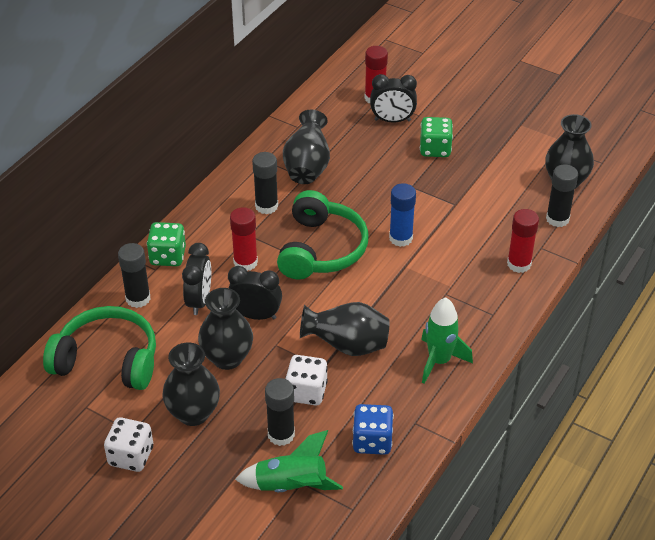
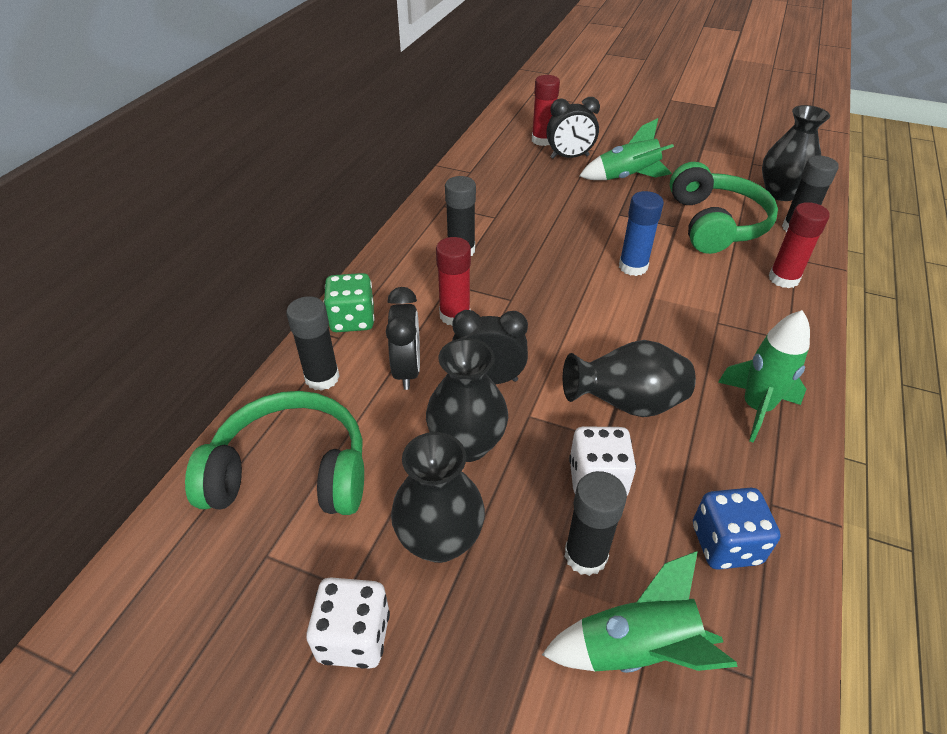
camera: 10 degrees left, 0 degrees up
green headphones [277,190,368,279] -> green headphones moved to [670,162,778,254]
black vase [283,110,330,184] -> none
green dice [420,117,453,157] -> green rocket [579,118,674,180]

